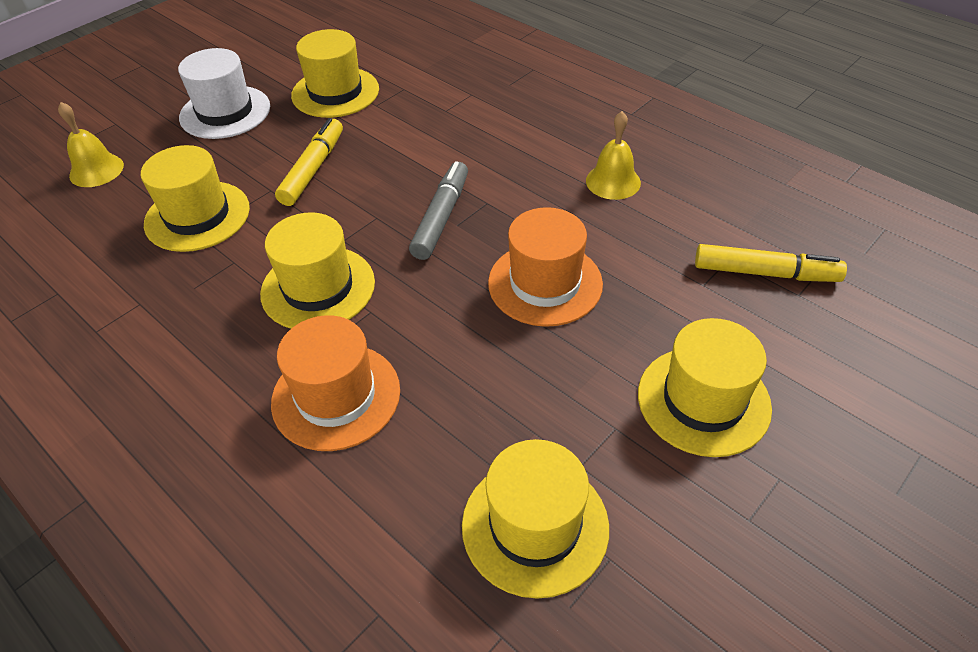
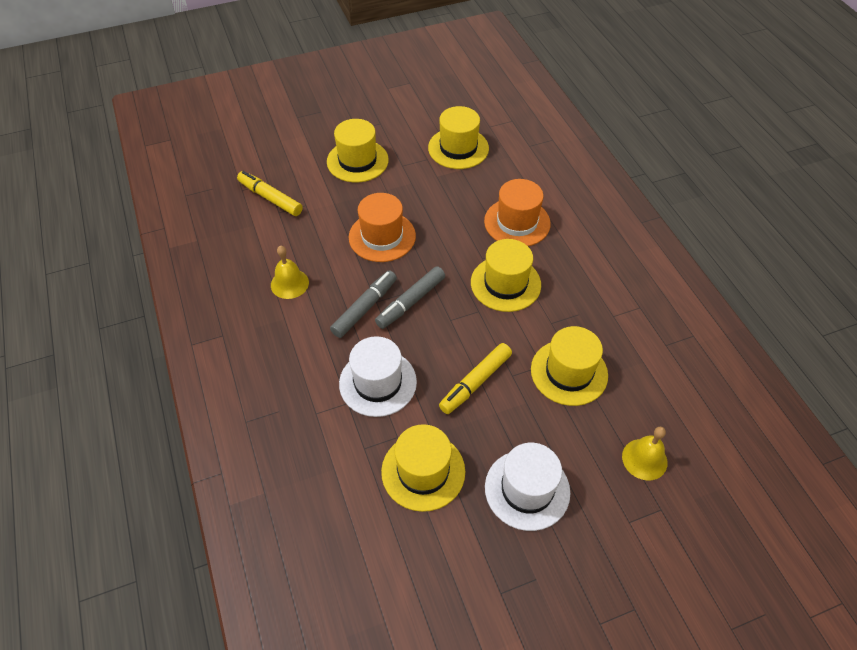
camera: 155 degrees left, 5 degrees up
none -> grey marker [330,270,397,338]
none -> white hat [339,336,417,417]

